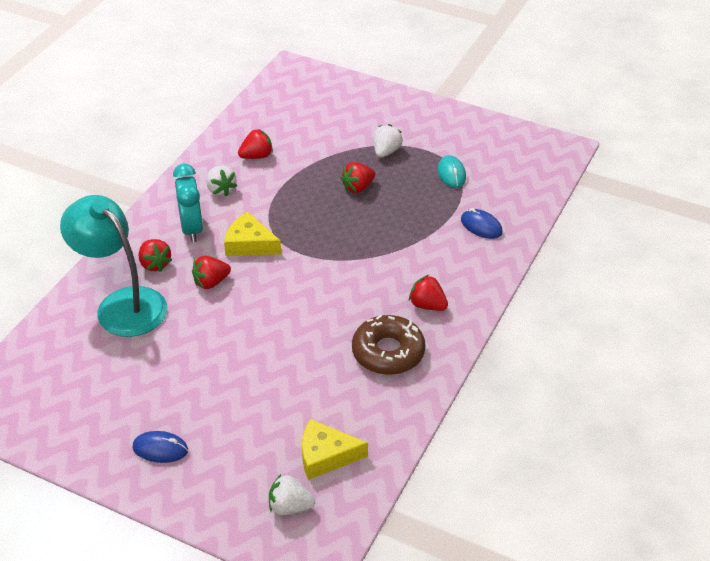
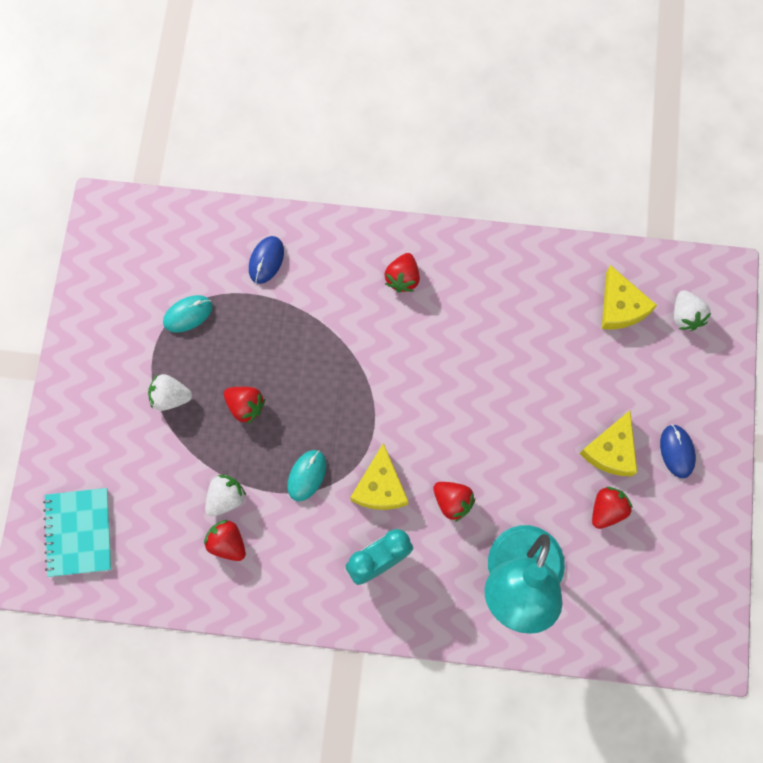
camera: 110 degrees left, 30 degrees up
red strawberry [139,239,172,272] -> red strawberry moved to [592,487,633,529]
white strawberry [206,166,237,197] -> white strawberry moved to [205,475,246,516]
brown donut [352,315,425,375] -> none
none -> turquoise notebook [43,488,112,577]
none -> turquoise mouse [287,450,326,501]
none -> yellow cheese [580,410,637,476]

